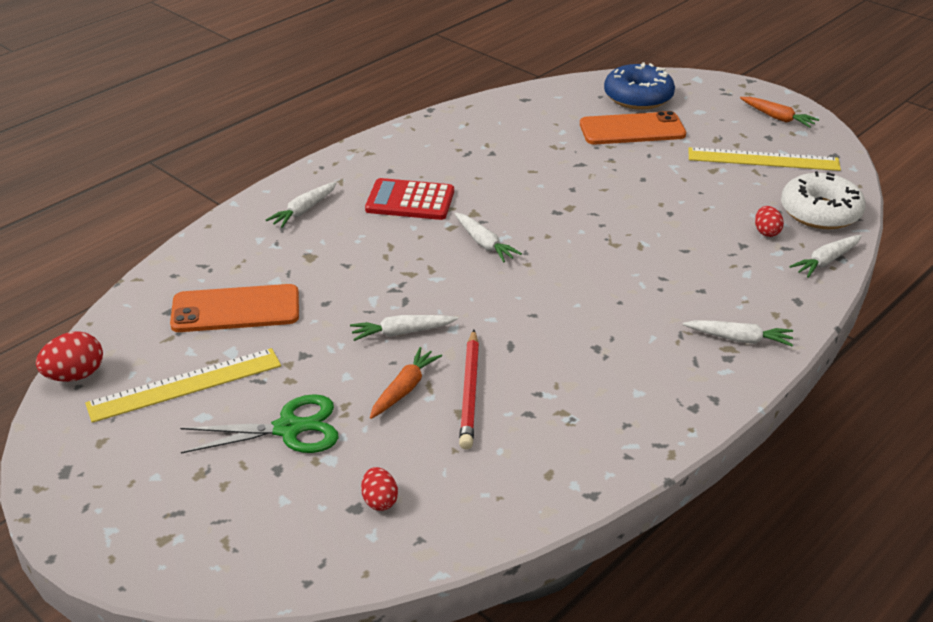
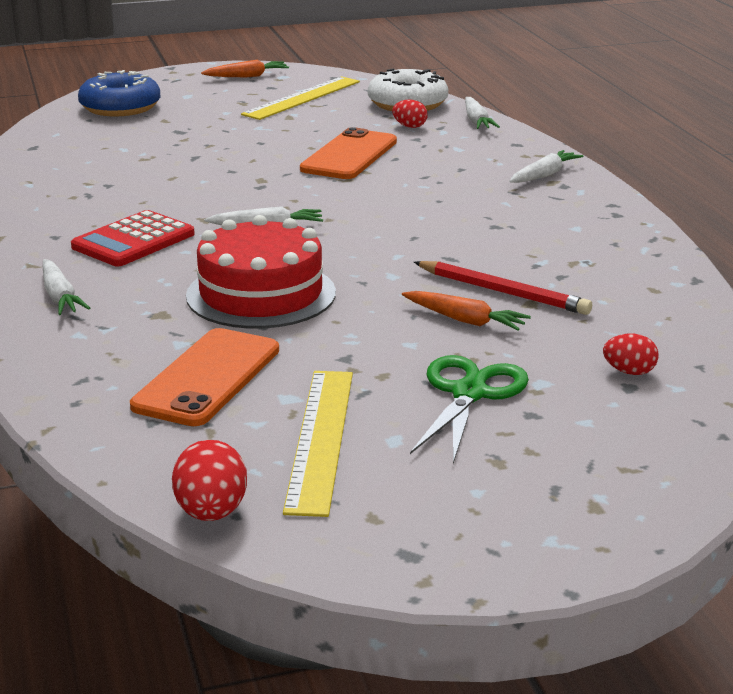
camera: 60 degrees left, 10 degrees down
white carrot [350,315,458,341] -> none
orange carrot [370,347,442,419] -> orange carrot turned 150 degrees clockwise [402,291,531,331]
orange phone [580,111,686,144] -> orange phone moved to [300,127,397,179]
none -> red cake [186,215,336,329]

